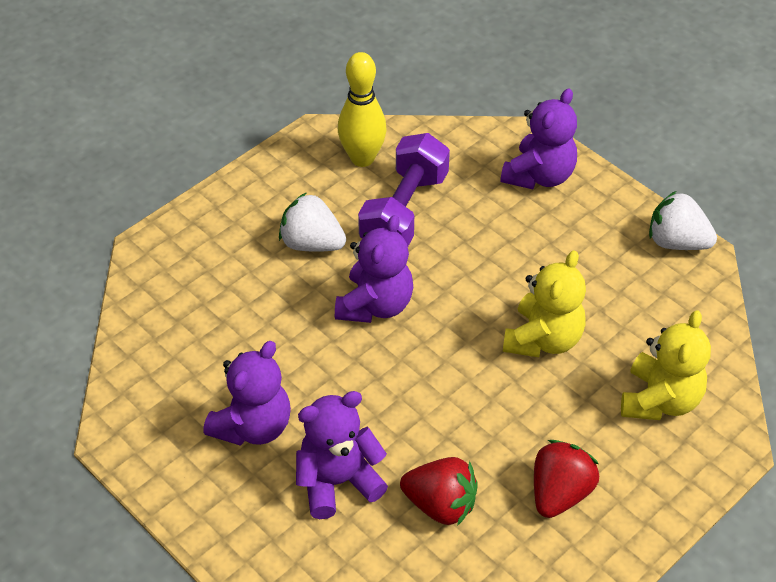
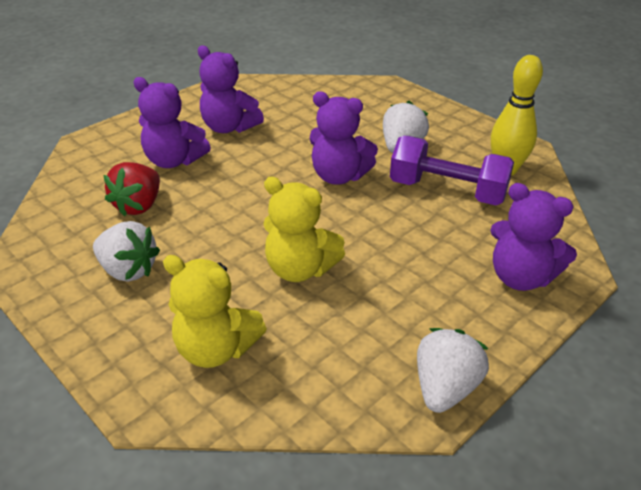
camera: 90 degrees right, 10 degrees down
purple teddy bear [296,391,388,519] -> purple teddy bear turned 135 degrees clockwise [134,77,211,168]
red strawberry [534,440,599,518] -> white strawberry [93,221,160,282]

